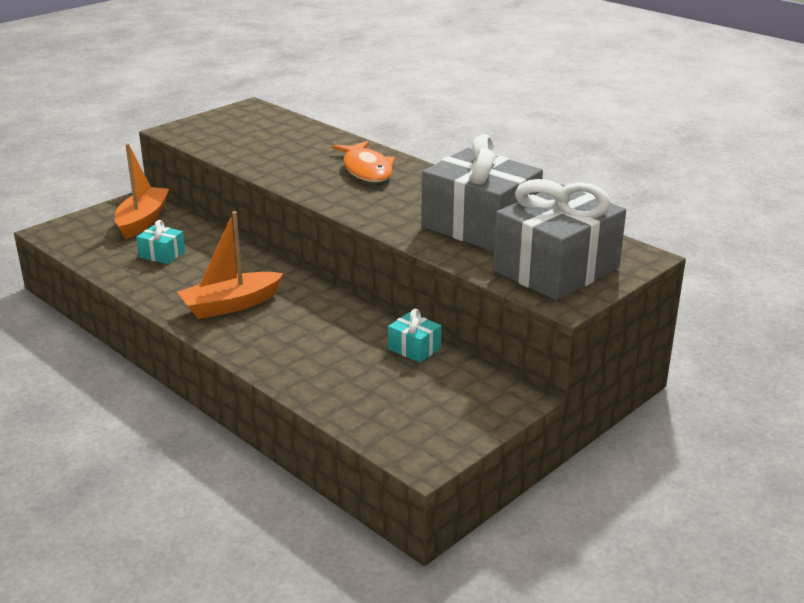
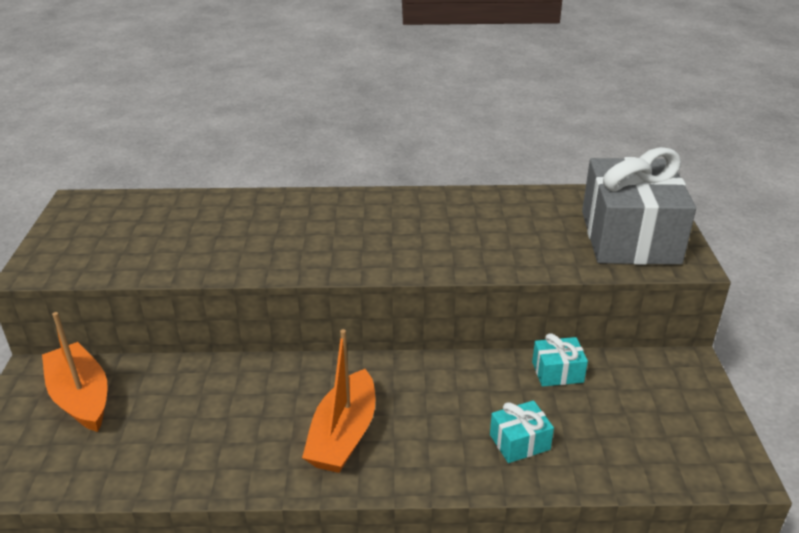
camera: 45 degrees left, 5 degrees up
turquoise gift [136,220,185,264] -> turquoise gift moved to [490,400,554,463]
orange fish [332,141,396,182] -> none
grey gift [421,134,543,251] -> none

